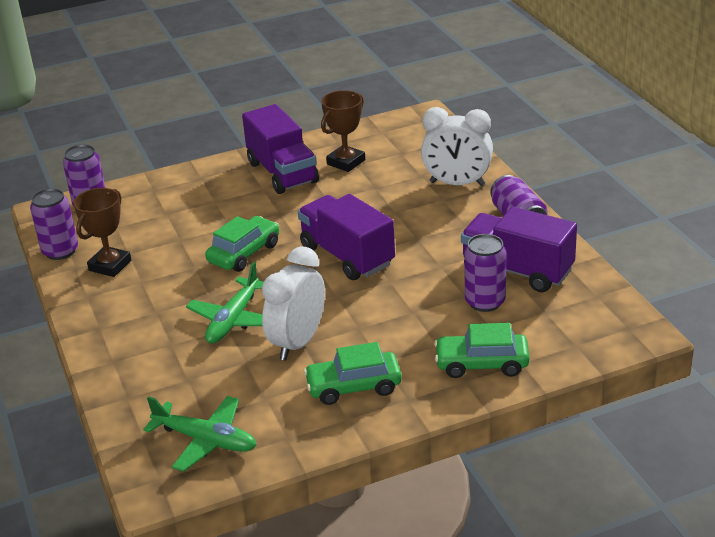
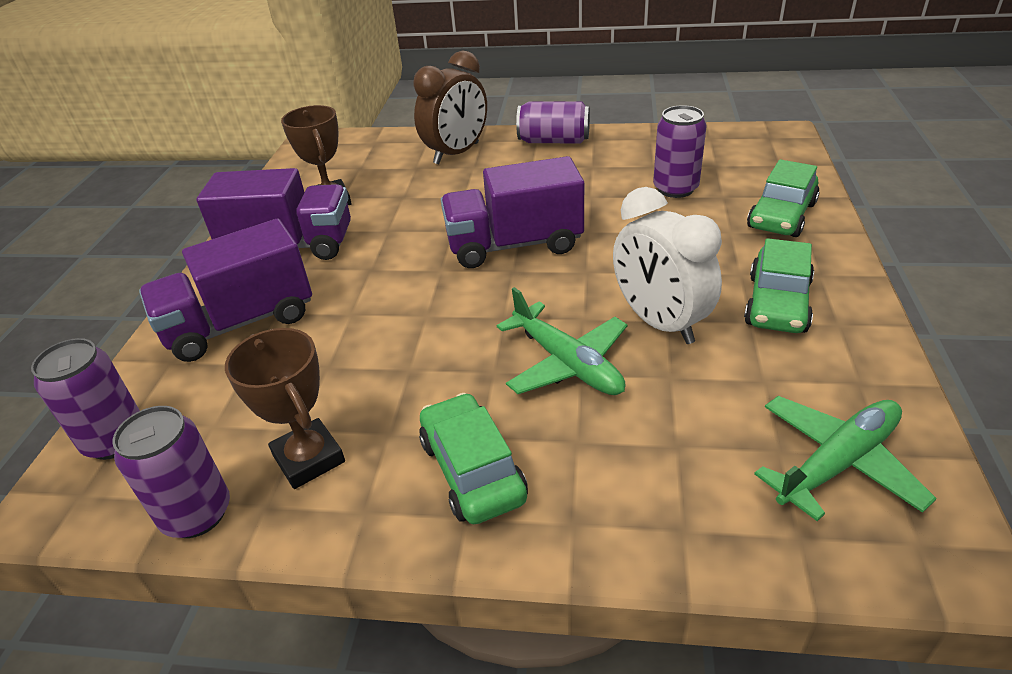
camera: 60 degrees left, 5 degrees up
green car [205,216,279,272] -> green car moved to [419,393,528,524]
white clock [421,107,493,186] -> brown clock [413,51,487,164]
purple truck [461,207,577,293] -> purple truck moved to [139,219,312,362]

